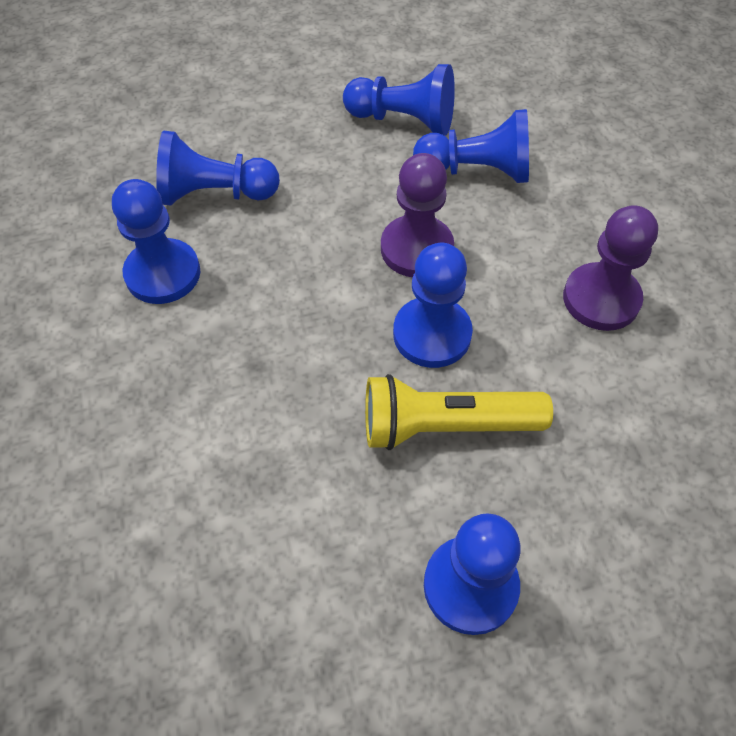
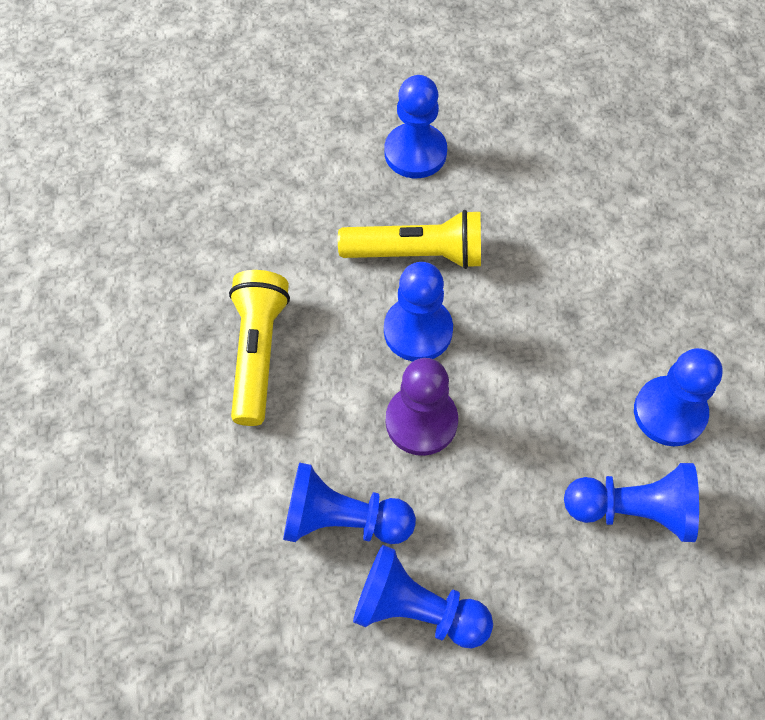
camera: 175 degrees left, 5 degrees up
purple pawn [563,205,658,331] -> yellow flashlight [229,270,290,426]

